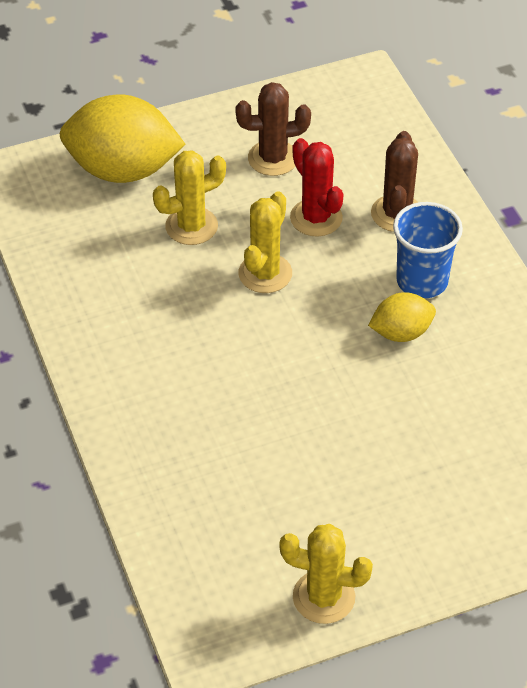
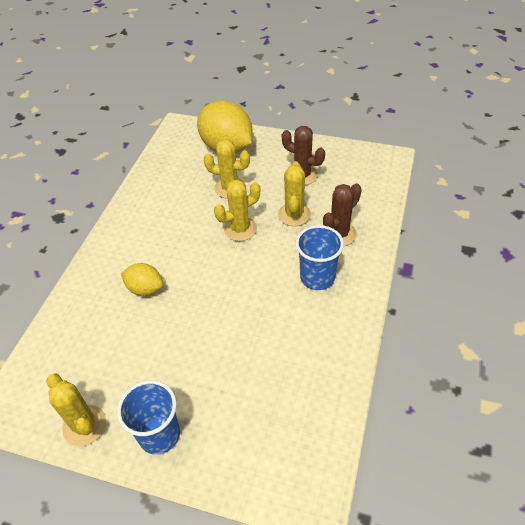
camera: 40 degrees right, 0 degrees up
red cactus [290,138,343,237] -> yellow cactus [278,161,311,226]
yellow lemon [368,292,436,342] -> yellow lemon moved to [121,263,163,296]
none -> blue cup [117,380,180,455]

